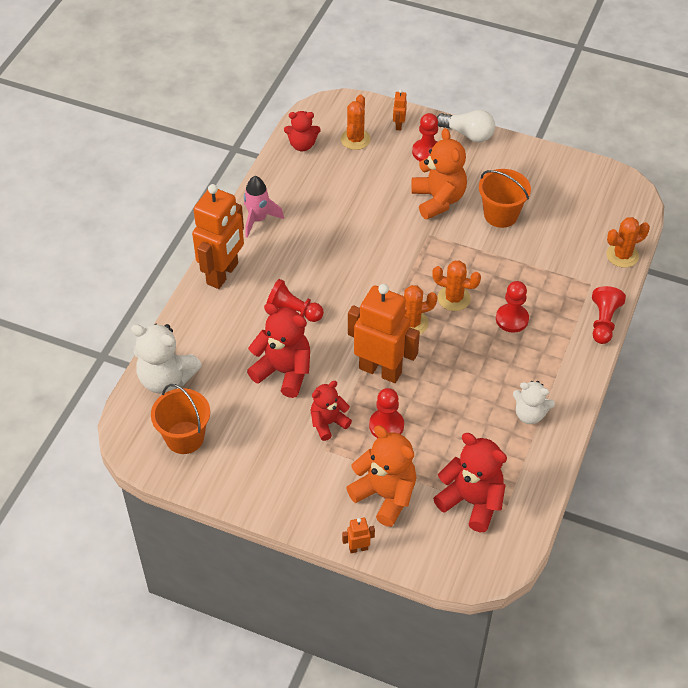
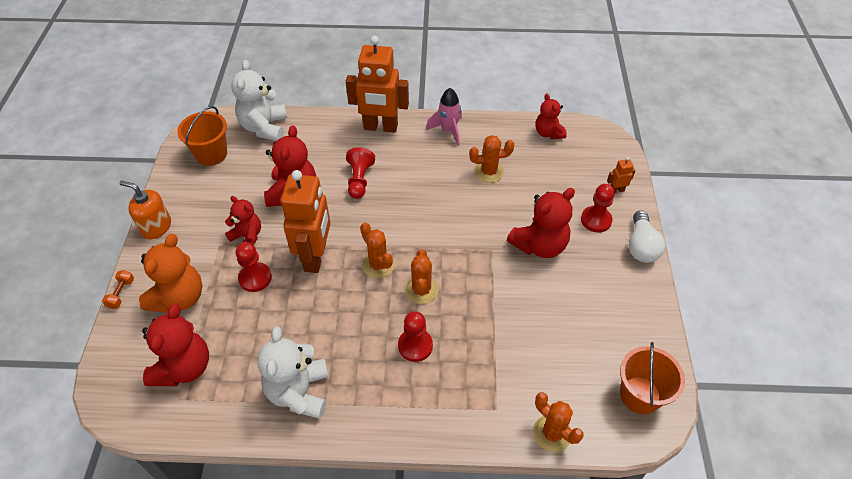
camera: 70 degrees right, 0 degrees up
orange cactus [341,94,371,150] -> orange cactus moved to [469,135,514,183]
orange robot [342,518,375,553] -> orange dumbbell [102,270,134,309]
orange teddy bear [411,128,467,219] -> red teddy bear [507,188,575,258]
orange bucket [479,169,531,228] -> orange bucket moved to [620,342,685,414]
white teddy bear [513,381,555,424] -> white teddy bear [257,326,329,419], size x1.60
red pawn [592,286,626,344] -> none
none -> orange soap dispenser [119,180,171,240]

